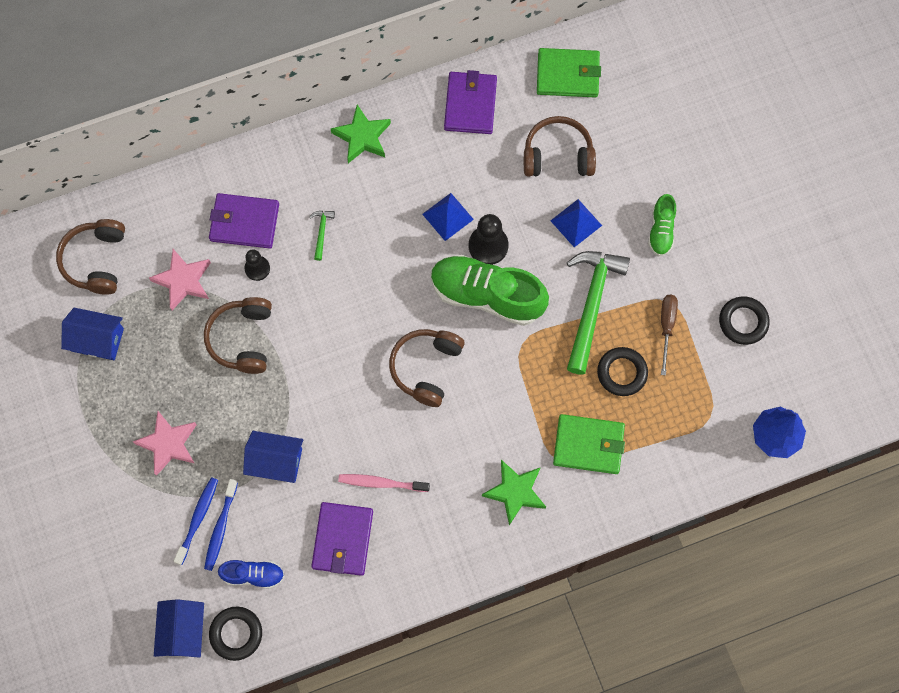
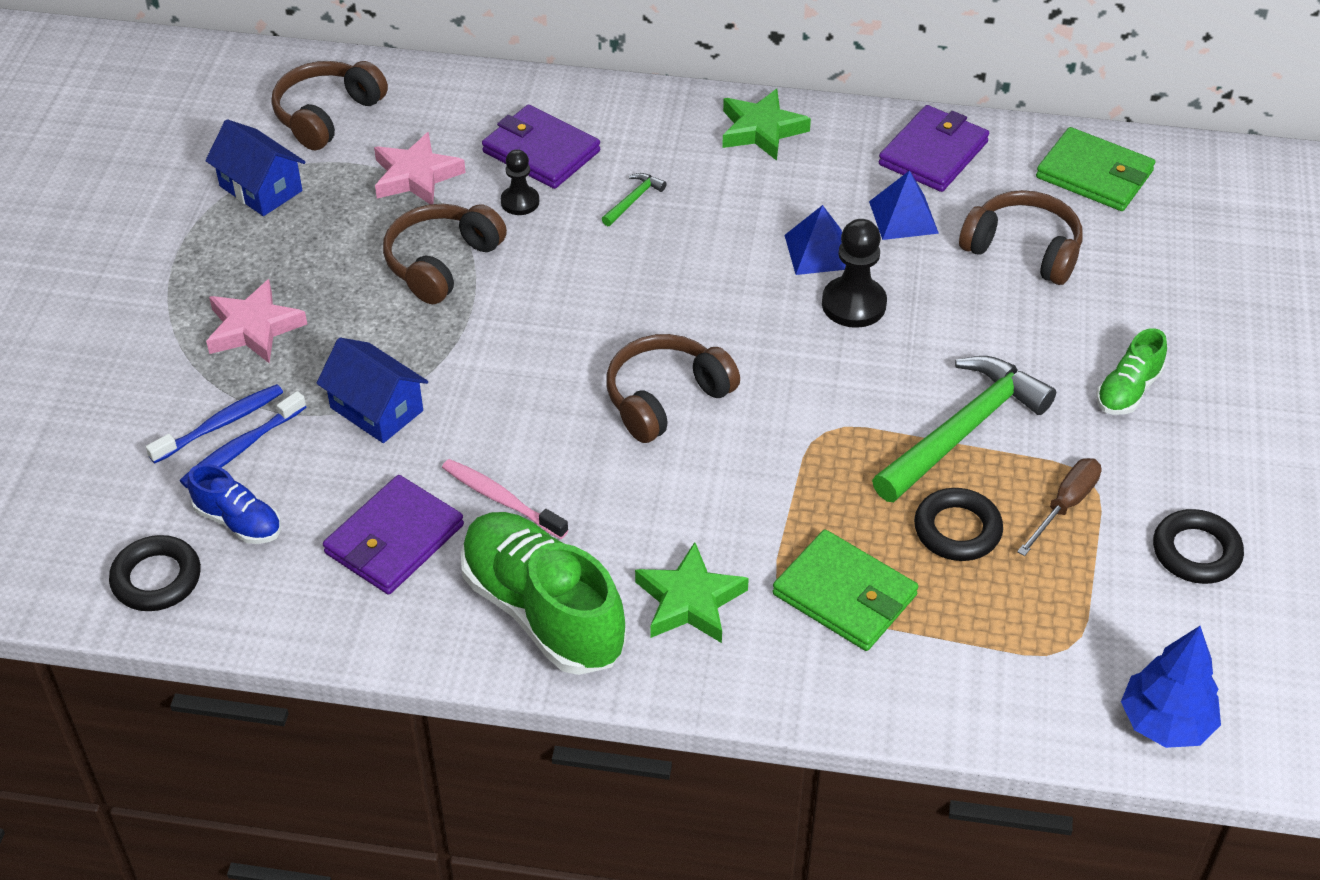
camera: 30 degrees right, 25 degrees down
blue house [154,599,204,658] -> none
green shoe [431,255,549,326] -> green shoe moved to [461,512,626,675]
blue pyramid [550,199,602,247] -> blue pyramid moved to [869,170,939,240]

